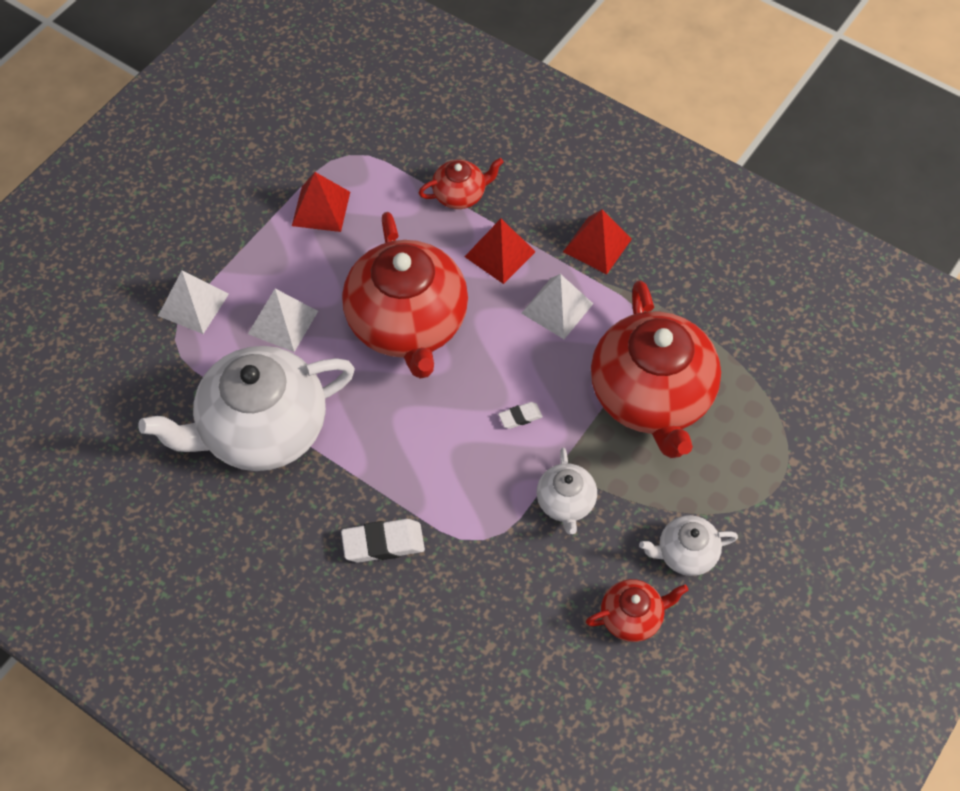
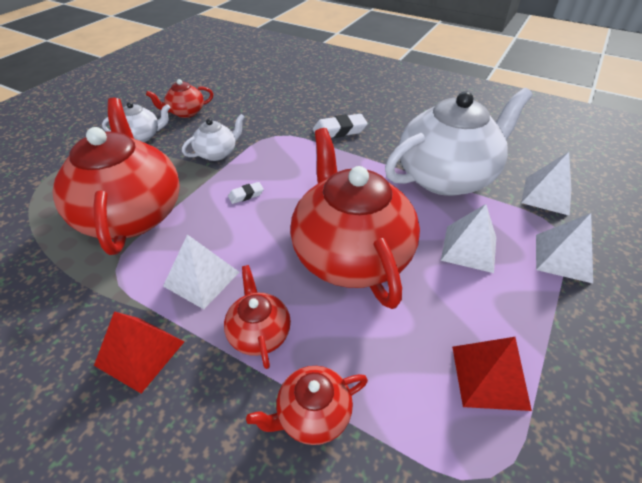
camera: 175 degrees right, 15 degrees down
red pyramid [464,219,536,284] -> red teapot [224,265,291,369]
white teapot [537,448,597,534] -> white teapot turned 60 degrees clockwise [182,114,245,161]
none -> white pyramid [521,152,571,216]

